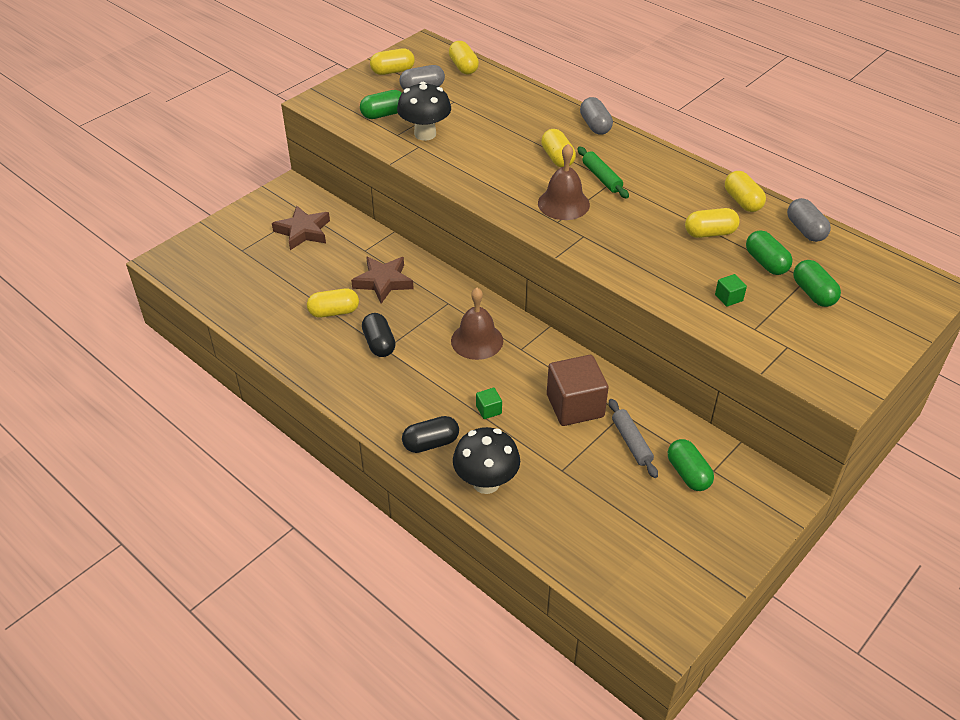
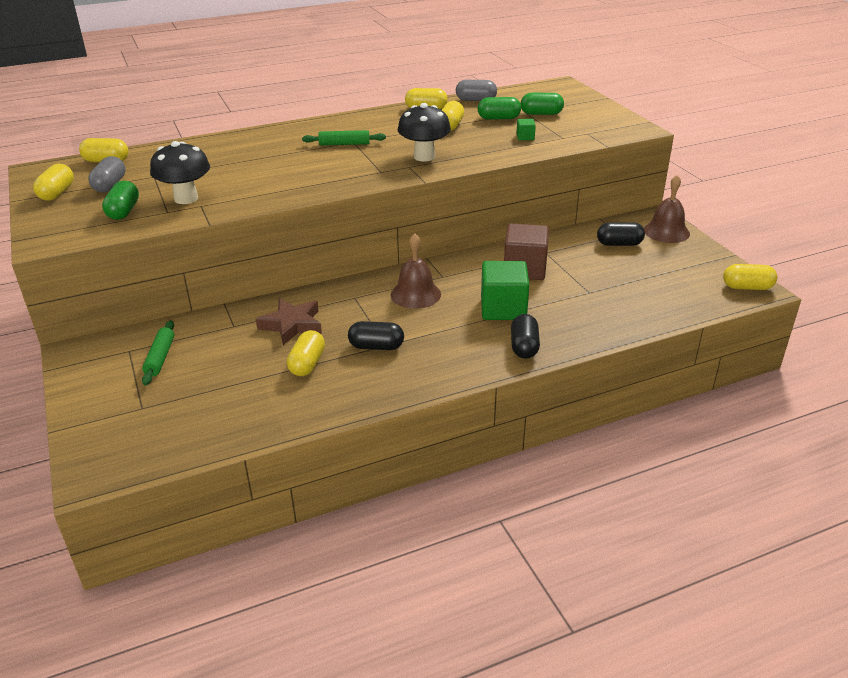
camera: 65 degrees left, 10 degrees down
brown star [272,206,330,250] -> green rolling pin [142,320,174,385]
black mushroom [453,427,520,494] -> black mushroom moved to [398,103,451,162]
green cube [476,388,502,419] -> green cube [481,261,530,320], size x2.30
brown bell [538,144,590,220] -> brown bell moved to [644,175,690,243]
yellow capsule [541,129,576,167] -> yellow capsule moved to [723,264,777,290]
grey capsule [580,97,613,135] -> none
grey rolling pin [609,399,658,478] -> none
green capsule [668,439,714,491] -> black capsule [597,222,645,246]

